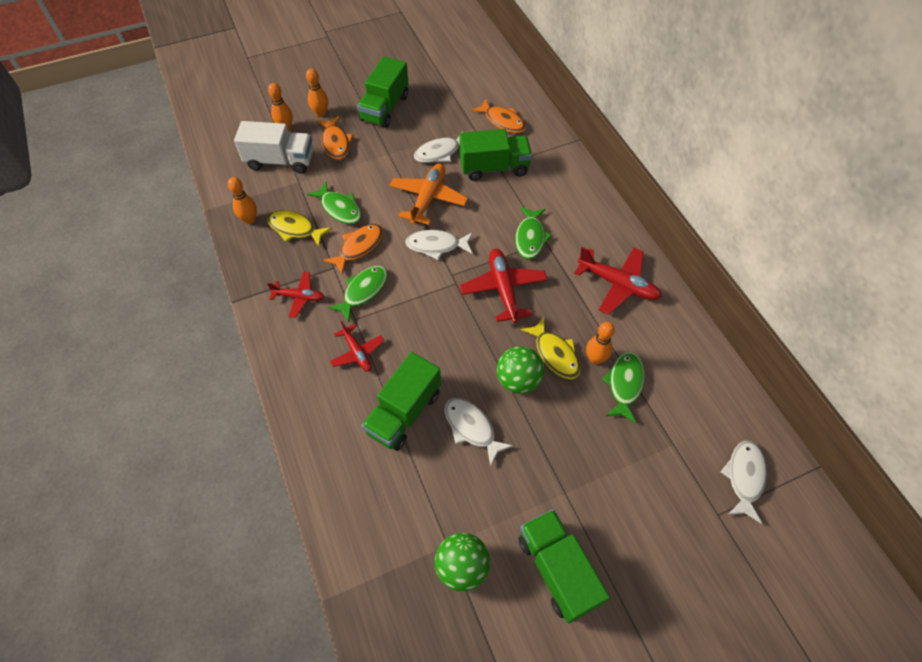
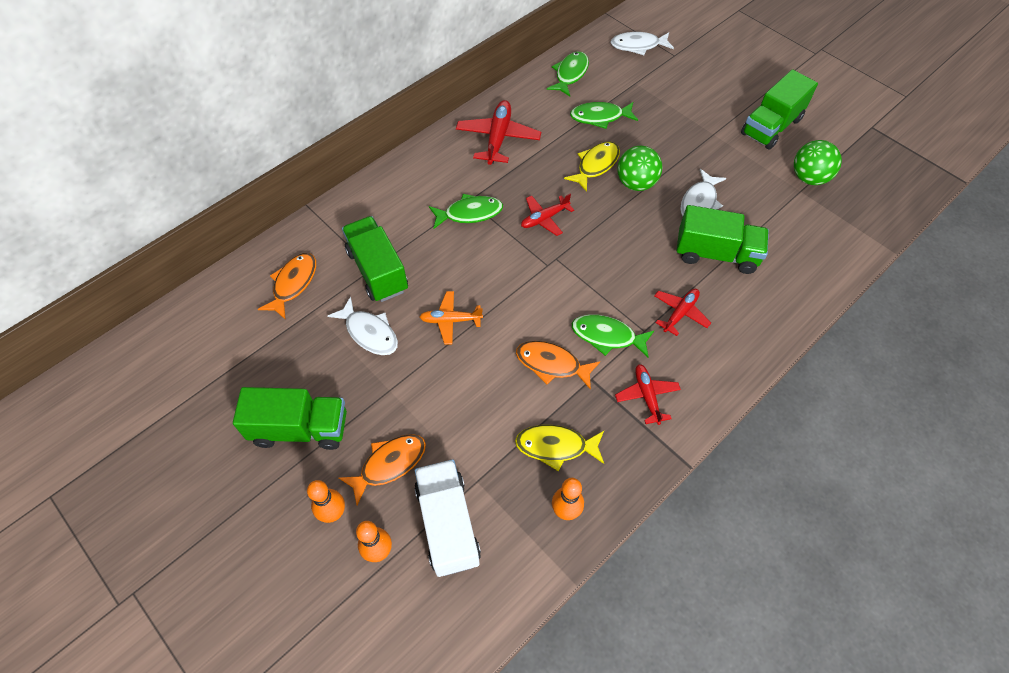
camera: 110 degrees left, 0 degrees up
yellow fish [267,210,332,246] -> yellow fish turned 90 degrees clockwise [515,425,604,471]
green fish [307,182,362,224] -> green fish moved to [547,51,589,96]
orange plane [389,163,468,225] -> orange plane [420,291,483,344], size x0.62
white fish [405,230,473,260] -> none
red plane [460,249,548,323] -> red plane [521,193,574,236], size x0.62
orange bowling pin [586,322,615,365] -> none

